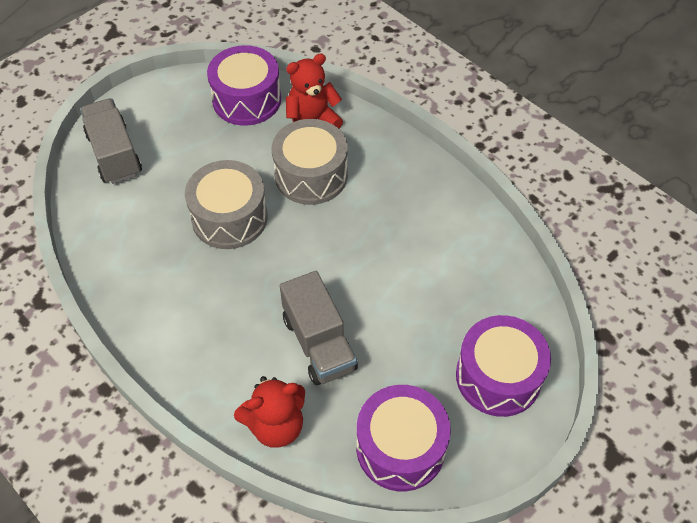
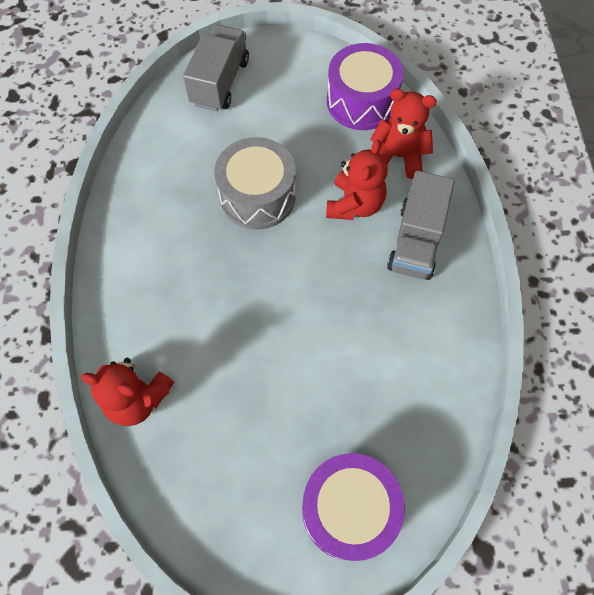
camera: 40 degrees right, 10 degrees up
grey drum [272,119,348,205] -> red teddy bear [326,139,388,220]
grey truck [280,271,358,385] -> grey truck moved to [387,171,455,280]
purple drum [356,385,451,491] -> none

